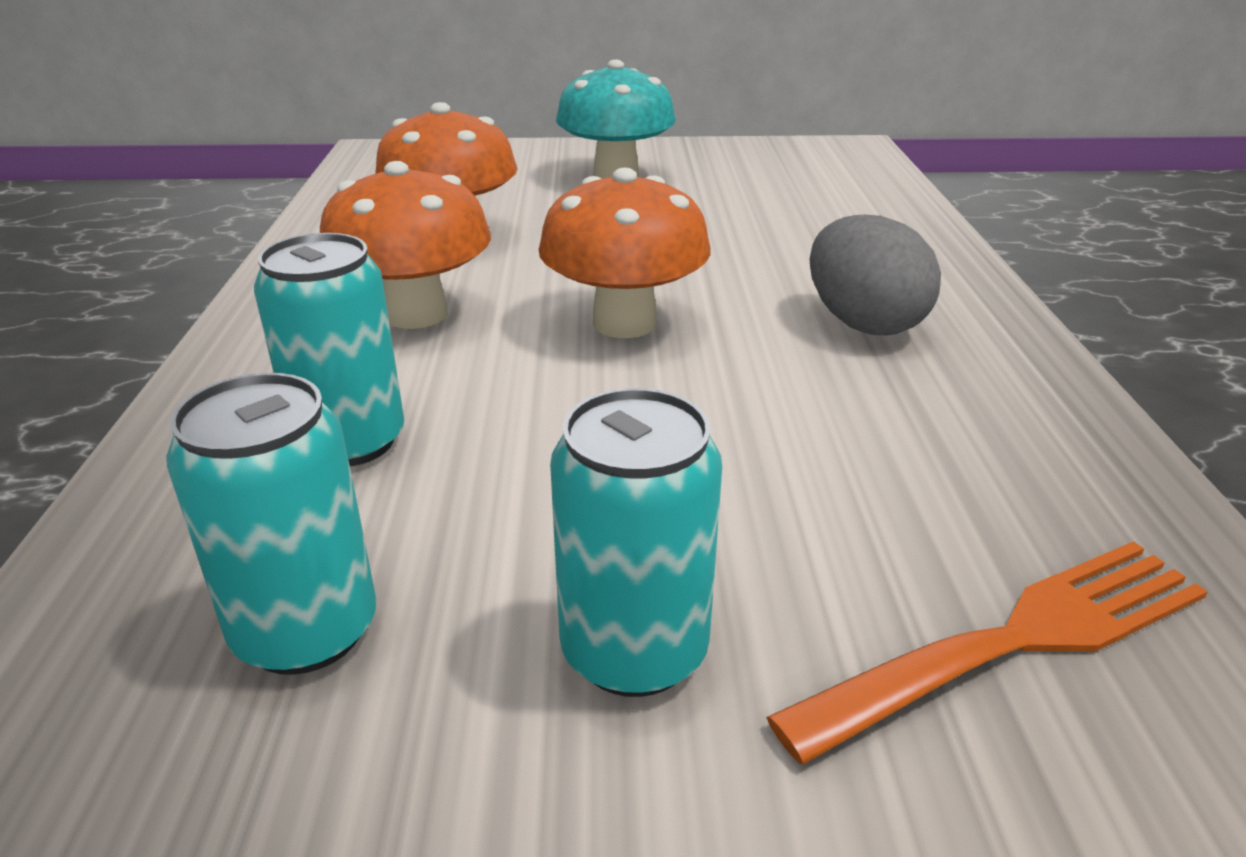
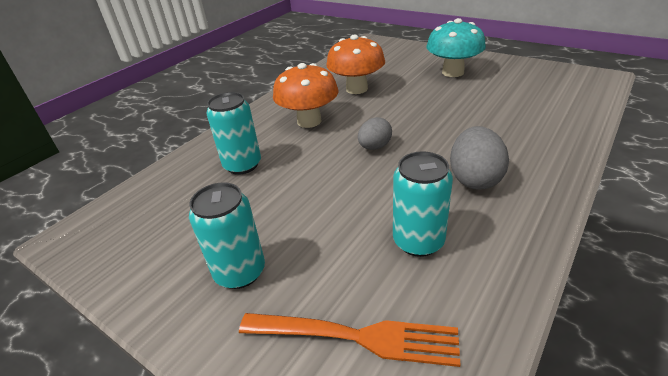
camera: 40 degrees right, 5 degrees up
turquoise can [166,373,376,675] -> turquoise can moved to [393,151,453,257]
orange mushroom [539,168,711,338] -> grey egg [358,117,392,150]

